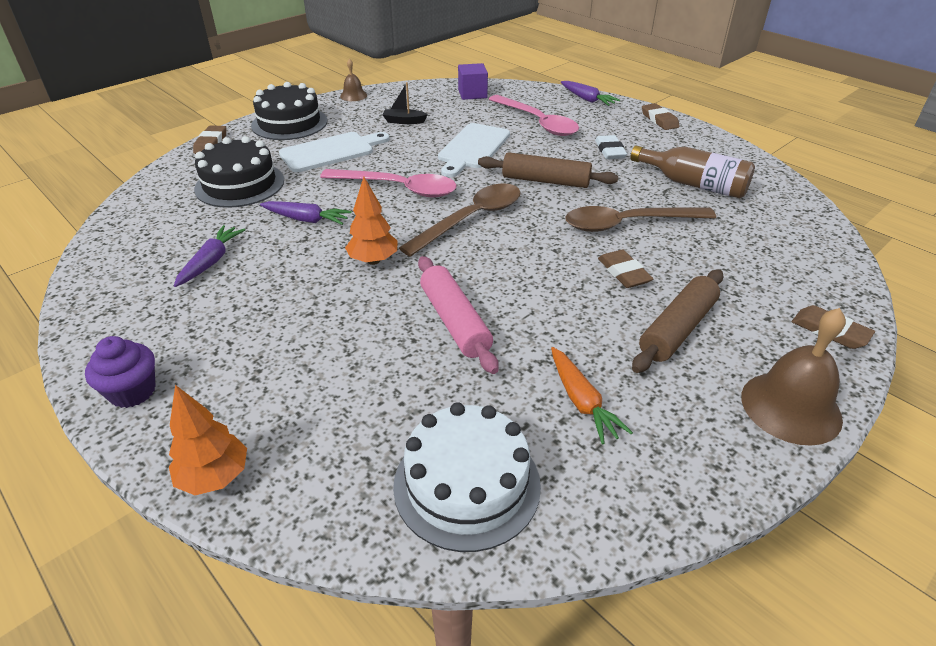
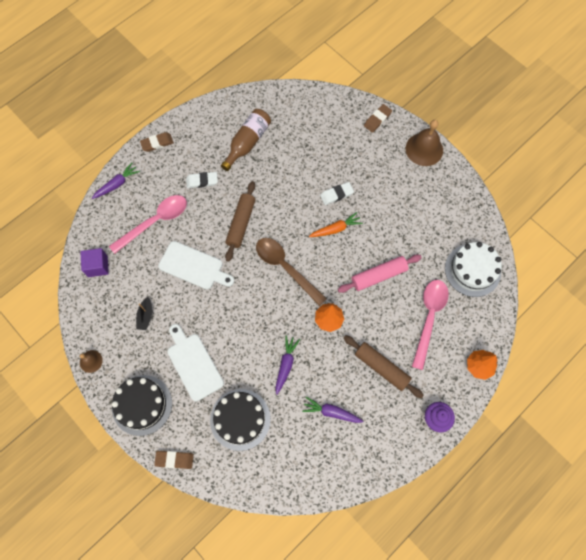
camera: 90 degrees left, 30 degrees up
pink spoon [320,169,457,197] -> pink spoon moved to [412,280,449,370]
orange carrot [551,347,633,444] -> orange carrot moved to [309,212,363,237]
brown spoon [565,206,716,232] -> none
brown eraser [598,250,654,288] -> white eraser [320,182,354,205]
brown rolling pin [632,269,723,373] -> brown rolling pin moved to [344,335,424,398]

